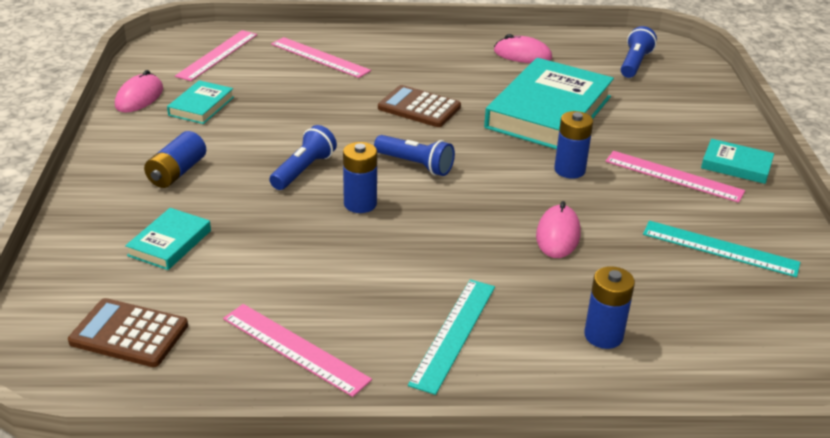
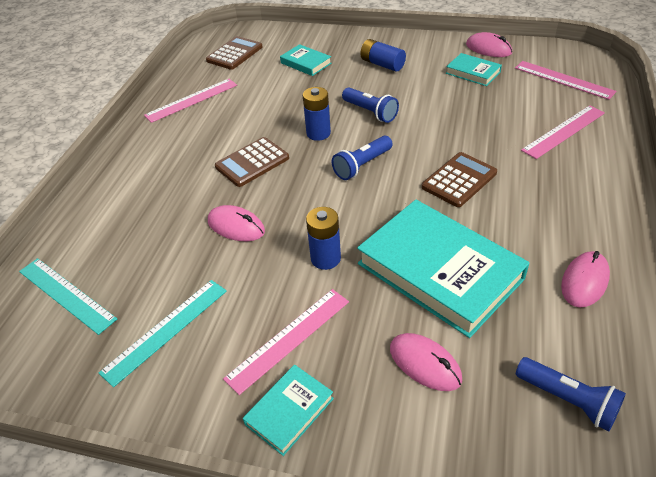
camera: 110 degrees right, 10 degrees up
turquoise ruler [408,279,495,395] -> turquoise ruler moved to [19,258,117,335]
blue battery [584,266,635,349] -> none
none -> brown calculator [215,137,289,187]
none -> pink mouse [390,333,462,391]

